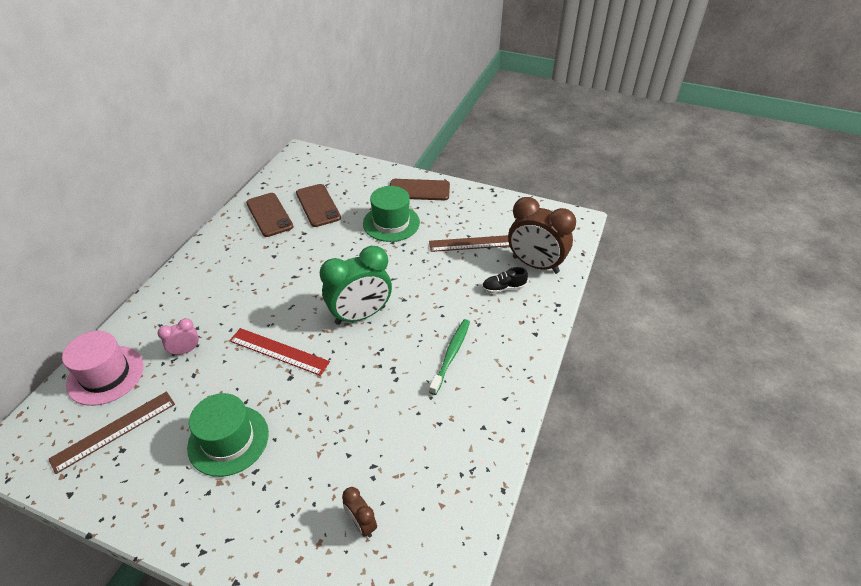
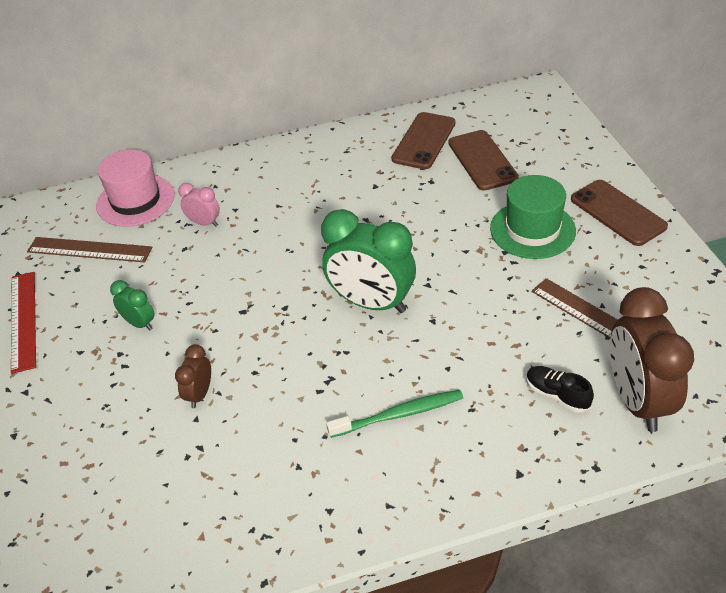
camera: 55 degrees right, 0 degrees up
green hat [187,393,269,477] -> green clock [110,280,155,330]
red ruler [229,328,330,376] -> red ruler moved to [11,272,36,374]
brown phone [296,184,341,227] -> brown phone turned 45 degrees counterclockwise [449,130,519,191]
brown clock [342,487,377,538] -> brown clock moved to [175,344,211,408]

